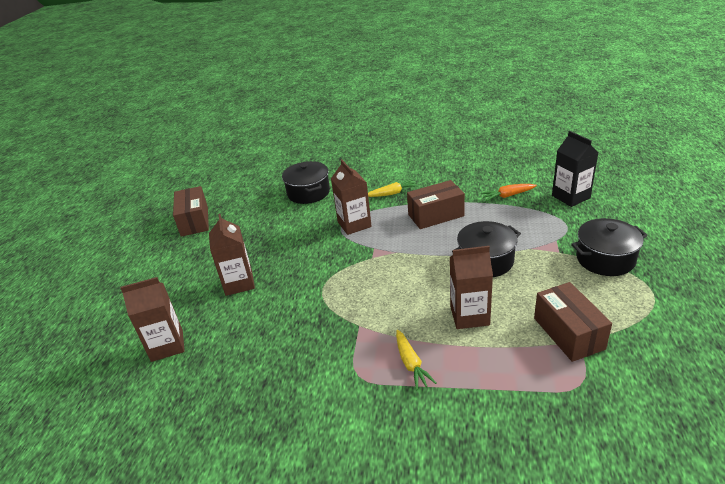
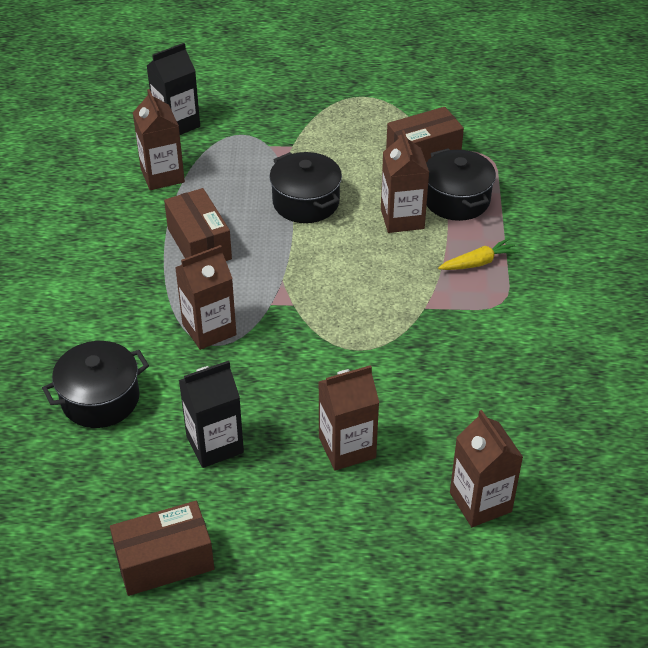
camera: 100 degrees left, 10 degrees up
yellow carrot [368,179,418,197] -> none
orange carrot [480,184,537,201] -> brown carton [133,89,185,190]
black pot [571,218,648,276] -> black pot moved to [426,148,496,221]
none -> black carton [179,361,244,468]

